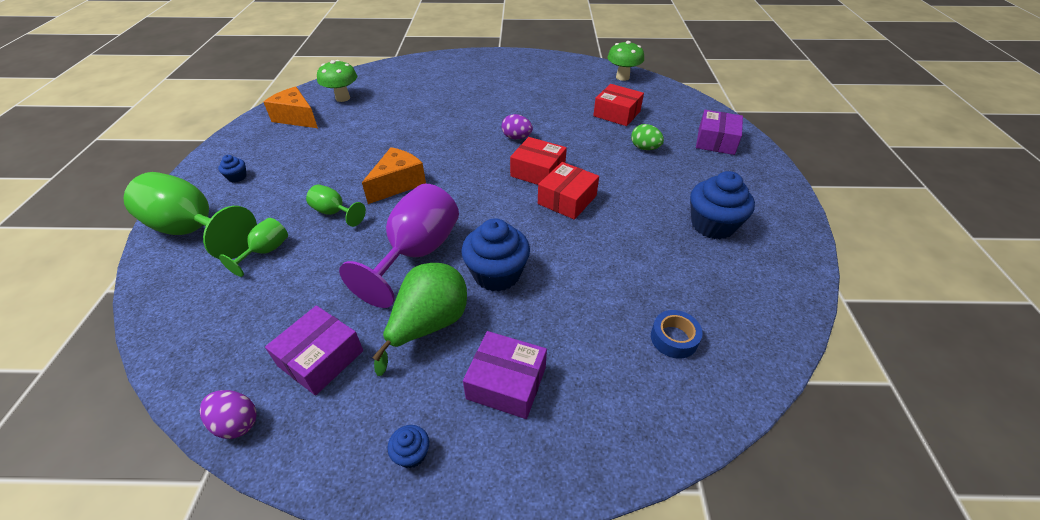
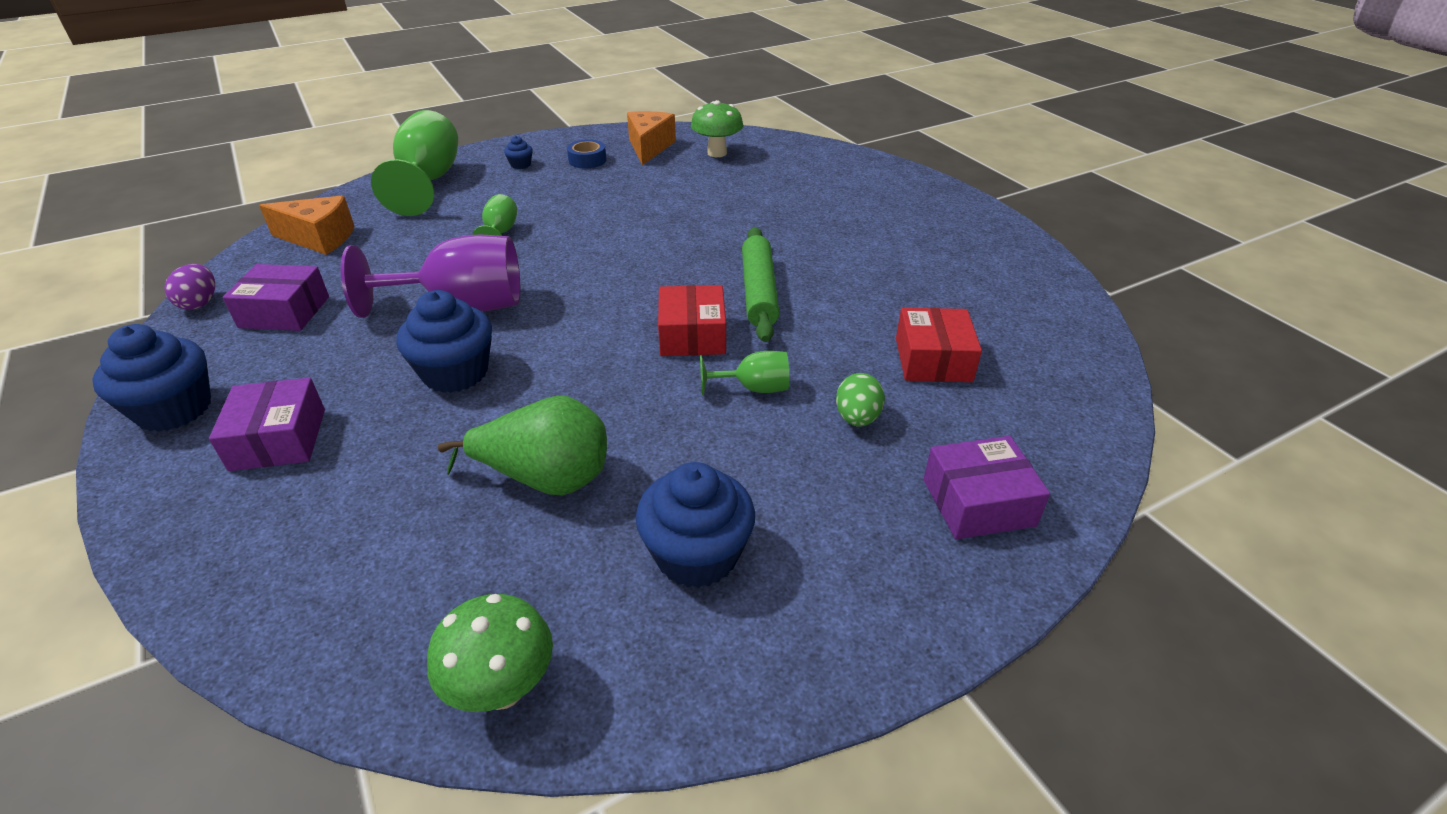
camera: 60 degrees right, 5 degrees down
green goblet [219,218,288,277] -> green goblet moved to [700,351,789,395]
orange cheese [362,147,426,204] -> orange cheese moved to [259,196,354,255]
green pear [372,263,467,376] -> green pear moved to [438,396,607,495]
blue cupcake [387,425,429,468] -> blue cupcake [92,324,211,432], size x2.19
purple egg [502,114,533,140] -> green rolling pin [742,227,779,342]
red box [538,162,599,220] -> none
green mushroom [607,41,644,81] -> green mushroom moved to [427,594,553,712]
blue tape [651,310,703,359] -> blue tape moved to [567,139,607,168]

